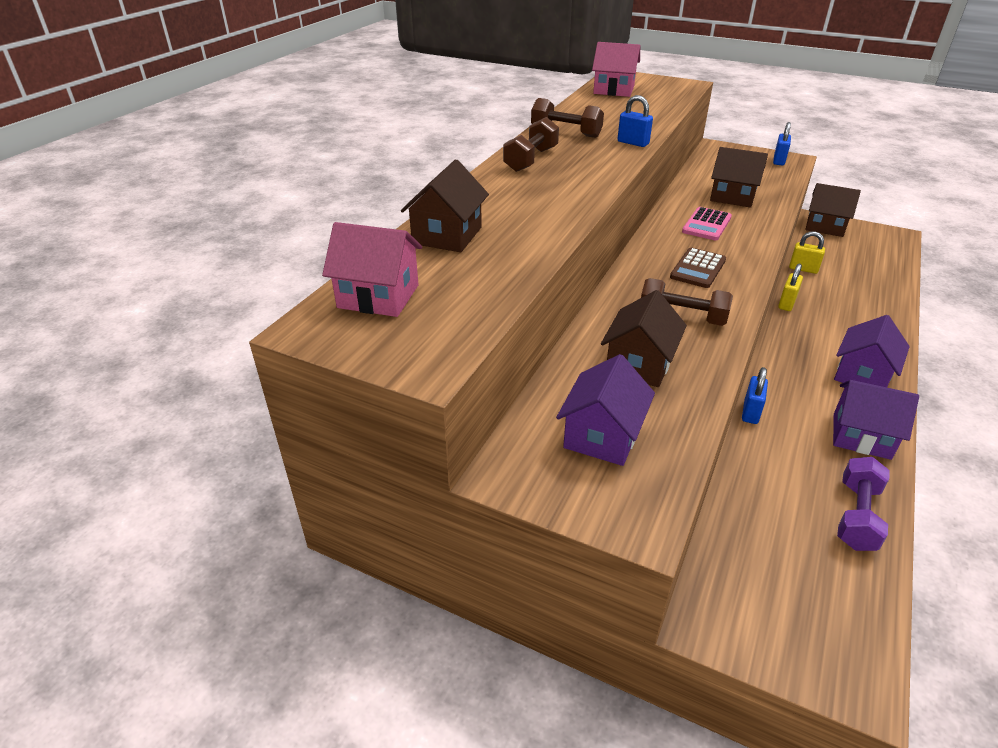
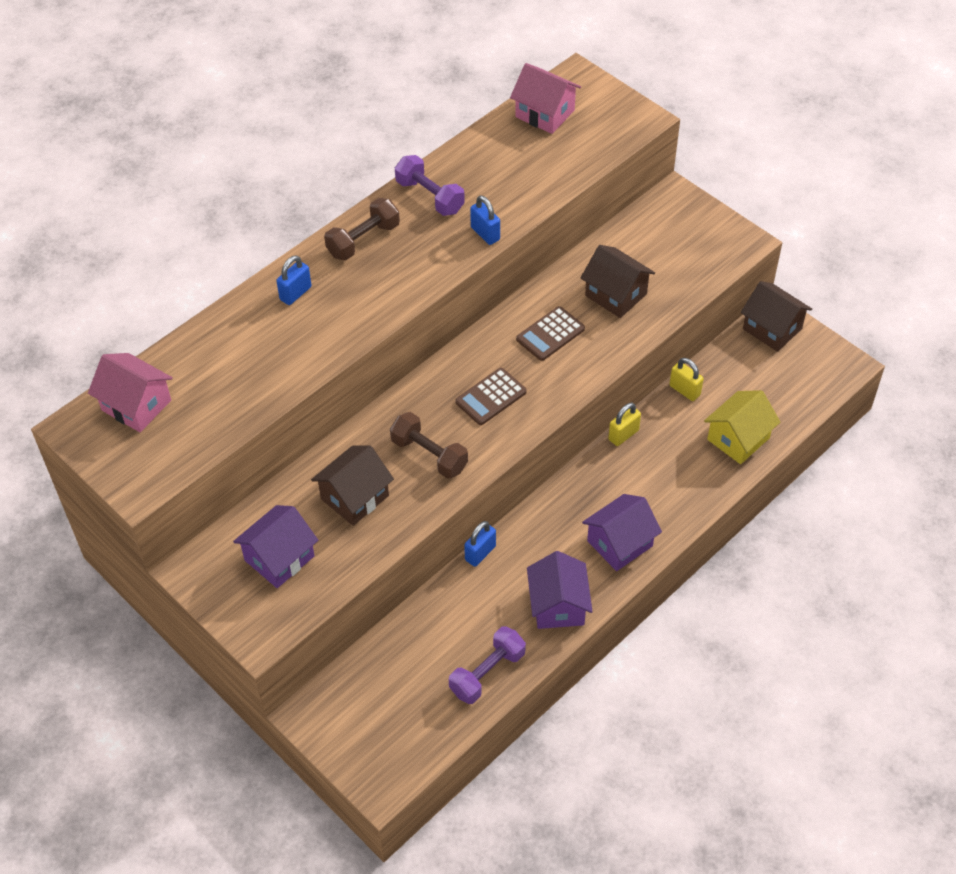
camera: 20 degrees right, 15 degrees up
brown house [401,159,489,252] -> none
brown dumbbell [531,98,604,138] -> purple dumbbell [395,155,465,216]
pink calculator [682,207,732,240] -> brown calculator [516,306,585,361]
blue padlock [773,122,791,165] -> blue padlock moved to [276,255,311,305]
purple house [833,380,919,460] -> purple house turned 45 degrees clockwise [527,551,593,629]
none -> yellow house [704,390,780,464]

